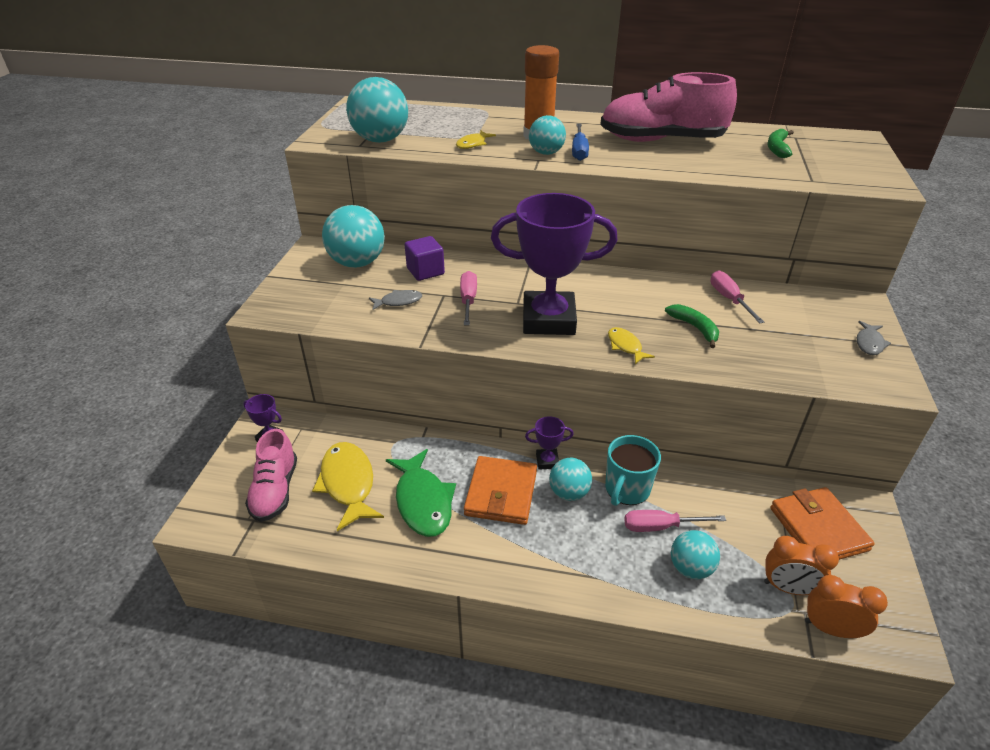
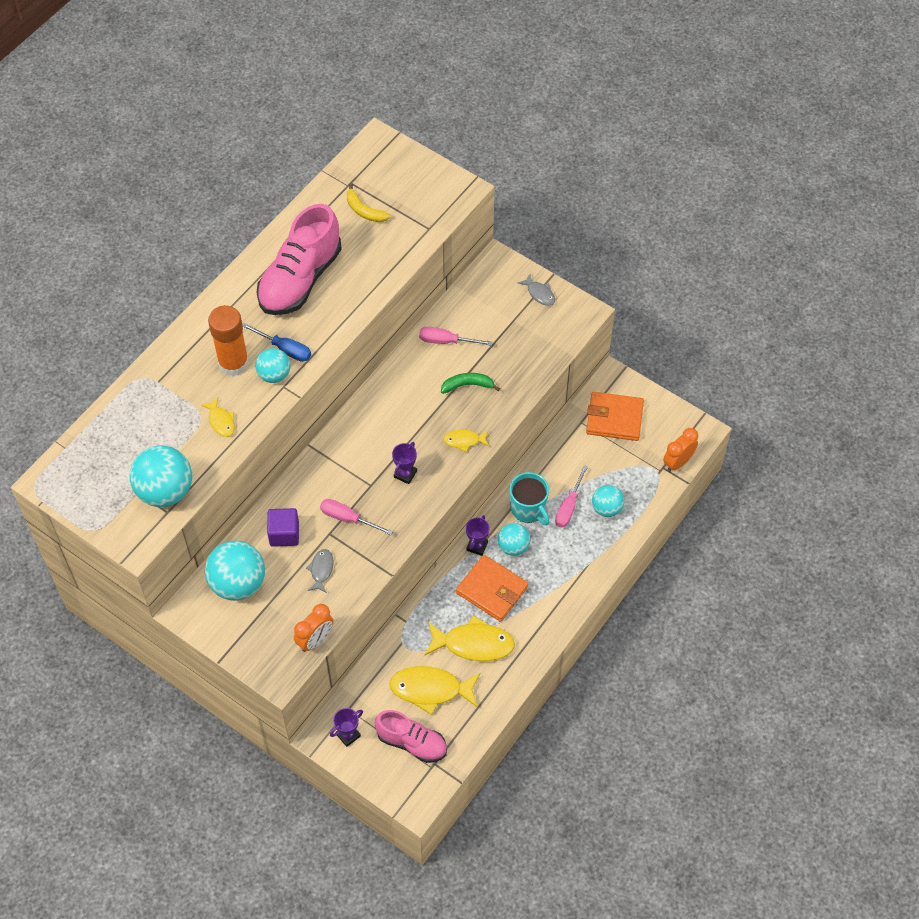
camera: 65 degrees left, 20 degrees up
green fish [386,449,456,537] -> yellow fish [425,615,515,661]
purple trophy [491,193,618,335] -> purple trophy [392,442,417,484], size x0.40
orange clock [764,536,839,595] -> orange clock moved to [294,604,334,652]
green banana [767,129,794,158] -> yellow banana [347,183,391,222]

